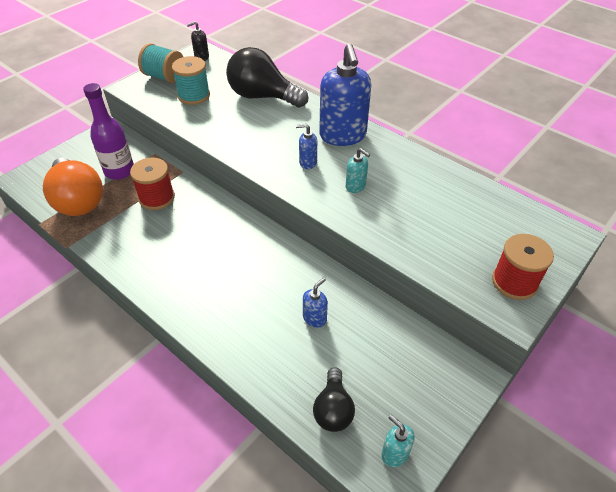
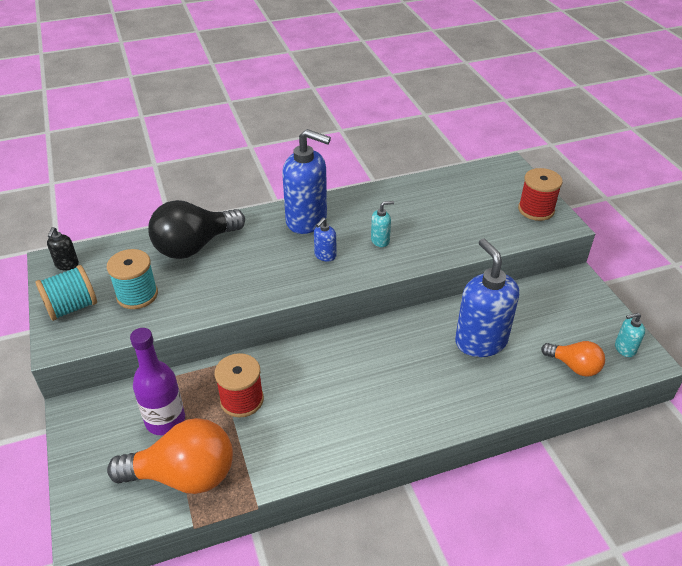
camera: 60 degrees left, 5 degrees down
blue soap dispenser [303,278,328,328] -> blue soap dispenser [455,238,519,357], size x2.25
black light bulb [313,367,355,432] -> orange light bulb [541,341,605,377]

